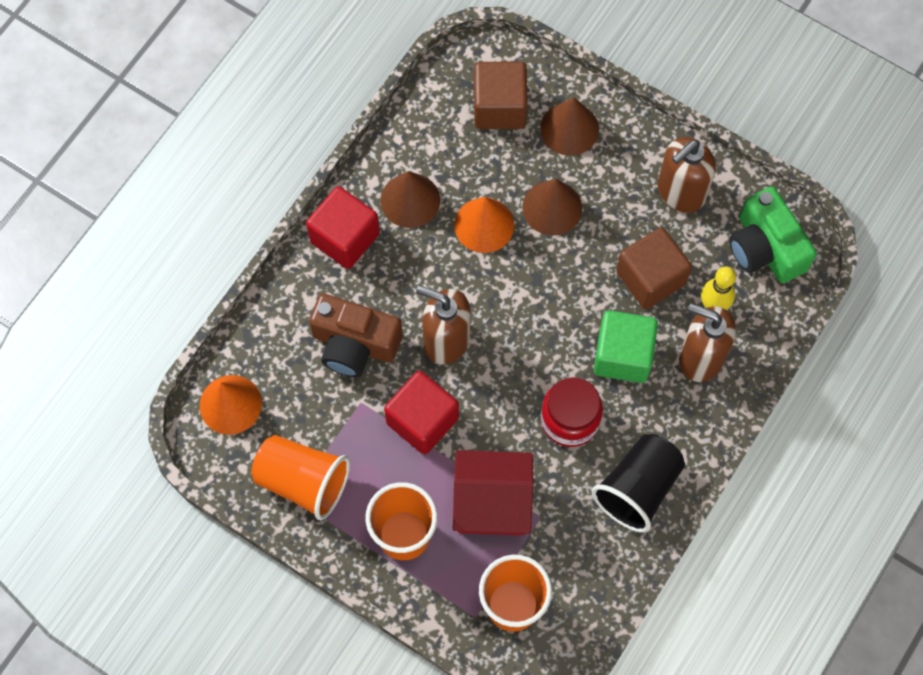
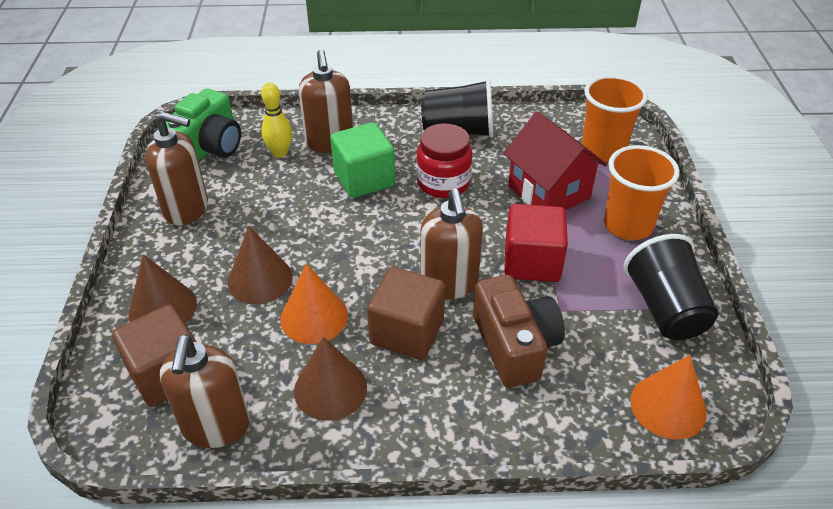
camera: 125 degrees left, 25 degrees down
orange cup [251,435,350,520] -> black cup [624,234,718,340]
red cube [306,186,380,269] -> none
brown cube [616,227,692,309] -> brown cube moved to [367,267,445,360]
none -> brown soap dispenser [160,334,250,448]

